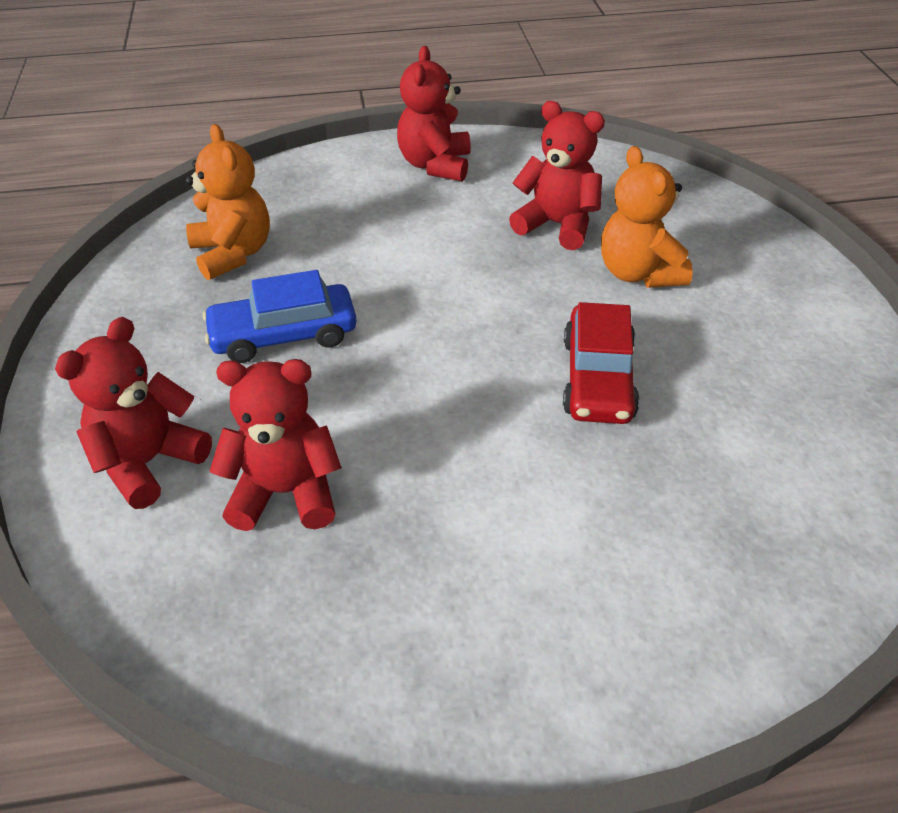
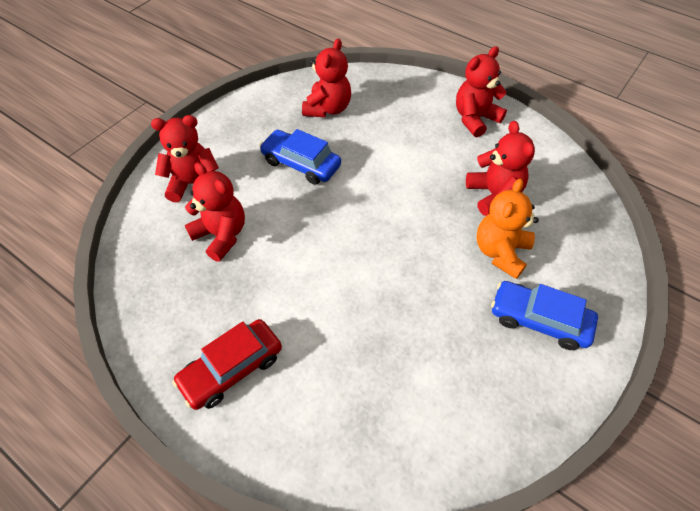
camera: 45 degrees right, 10 degrees up
orange teddy bear [185,124,270,280] -> red teddy bear [302,38,351,118]
red car [563,302,640,424] -> red car moved to [172,319,282,410]
none -> blue car [491,281,598,350]

